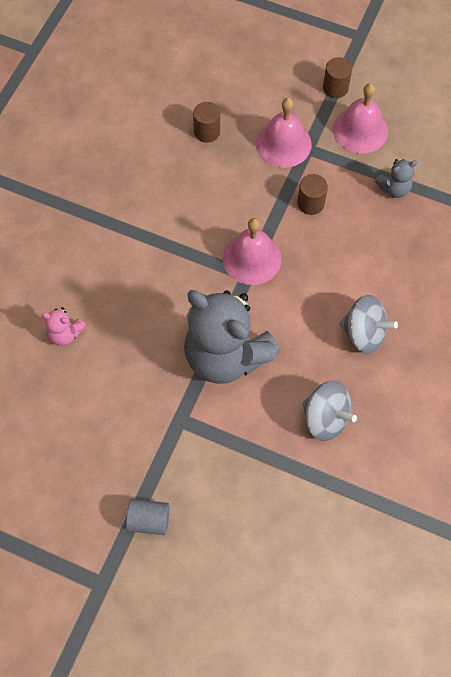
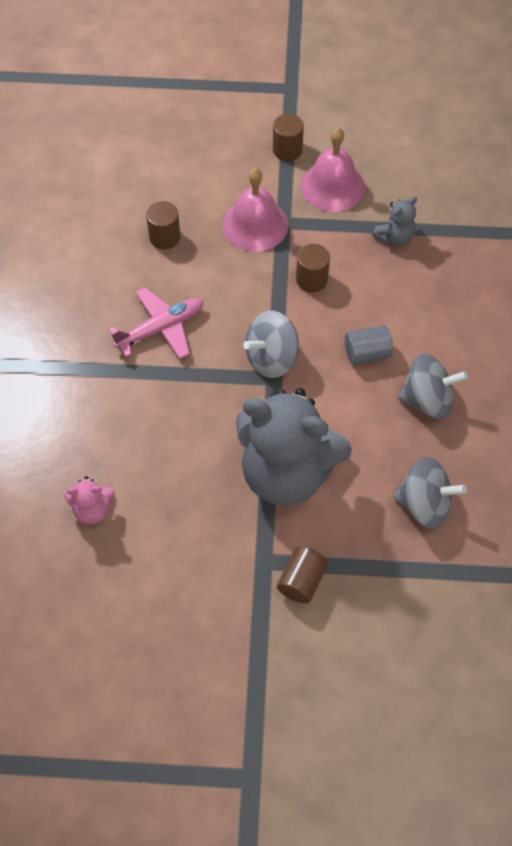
camera: 20 degrees left, 5 degrees down
grey cylinder [126,499,170,535] -> grey cylinder moved to [345,325,393,365]
pink bell [223,218,282,285] -> grey spinning top [243,311,299,378]
none -> pink plane [109,287,204,359]
none -> brown cylinder [277,546,328,604]

